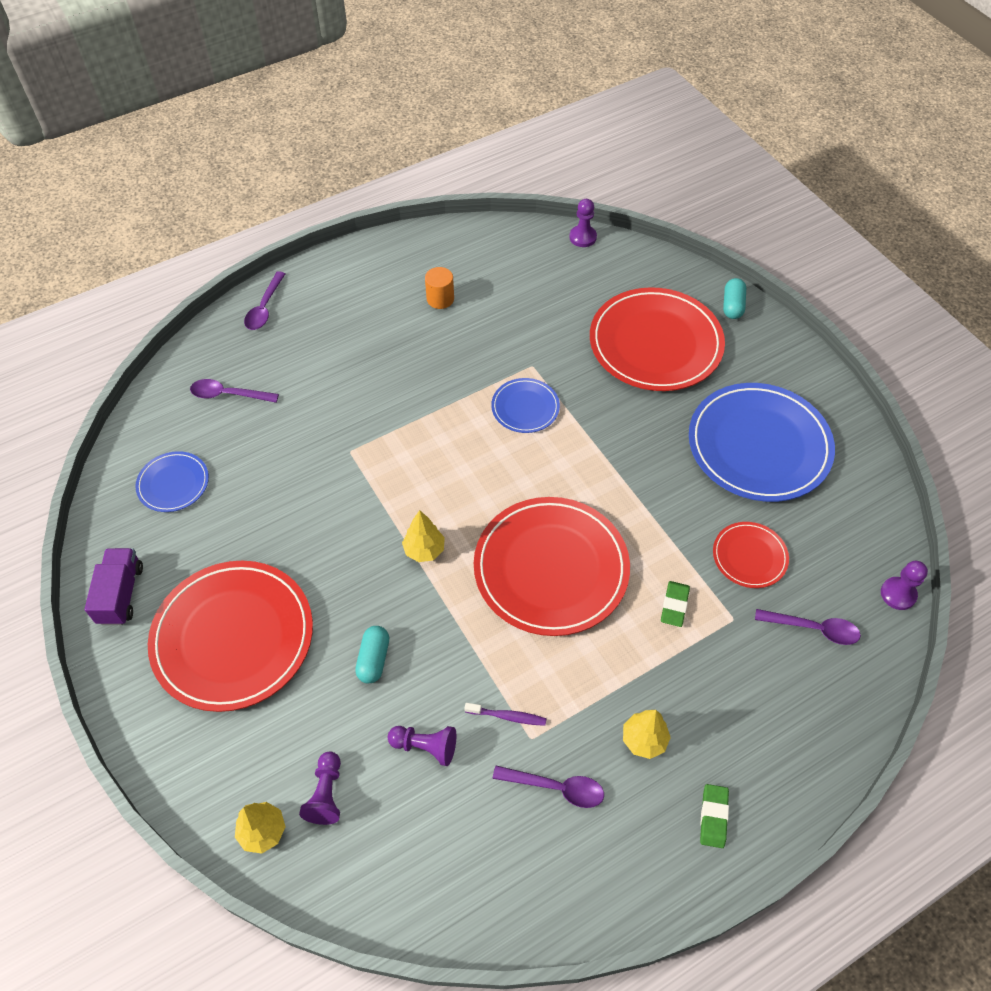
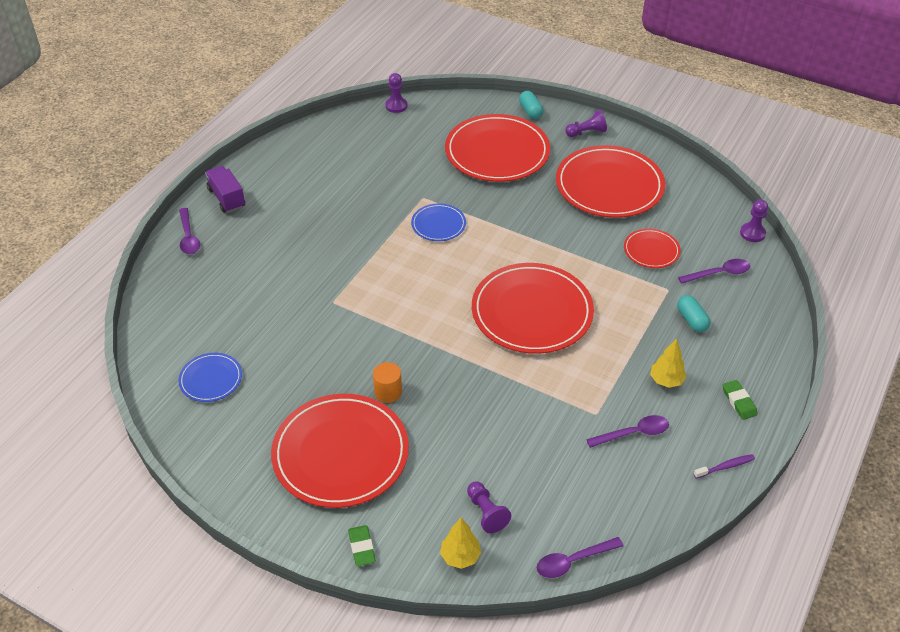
camera: 30 degrees left, 10 degrees down
purple truck [85,548,143,625] -> purple truck moved to [205,166,245,213]
purple spoon [190,379,279,403] -> purple spoon moved to [537,537,623,578]
turquoise capsule [355,626,389,683] -> turquoise capsule moved to [677,295,711,332]
purple pawn [388,726,456,766] -> purple pawn moved to [565,110,607,137]
yellow tree [402,510,445,562] -> none
orange cylinder [425,267,454,309] -> orange cylinder moved to [373,362,402,403]
purple toothbrush [464,703,547,726] -> purple toothbrush moved to [694,454,755,479]
green eraser [661,581,690,627] -> green eraser moved to [348,525,376,566]
blue plate [689,383,835,502] -> red plate [556,145,665,218]

